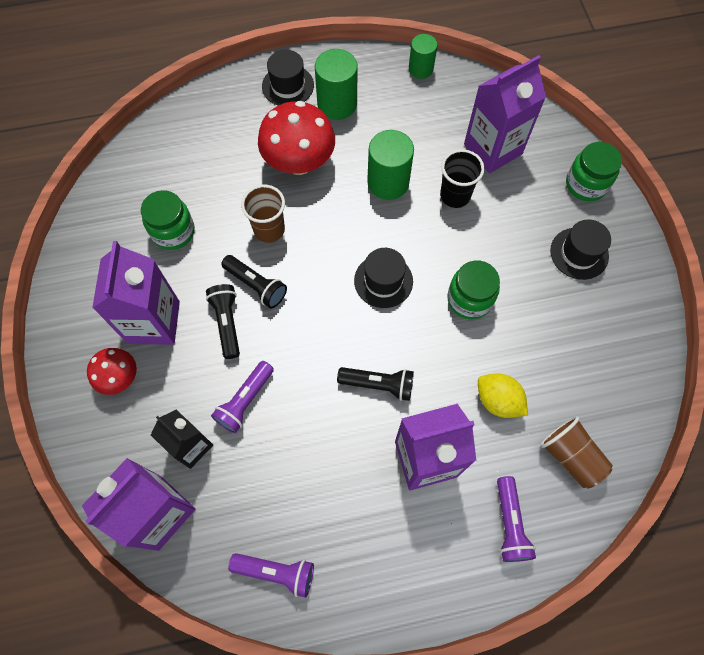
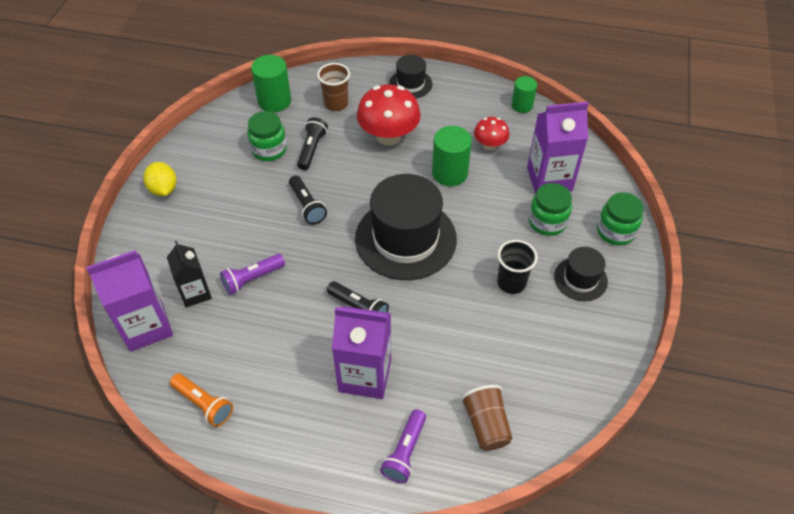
camera: 25 degrees right, 15 degrees down
red mushroom [87,348,137,395] -> red mushroom moved to [474,117,509,151]
purple carton [92,241,180,345] -> none
black flashlight [206,284,240,359] -> black flashlight moved to [297,117,328,170]
purple flashlight [228,553,314,598] -> orange flashlight [170,373,233,427]
brown cup [241,185,285,243] -> brown cup moved to [317,63,350,111]
green cylinder [315,49,358,120] -> green cylinder moved to [251,55,291,112]
black hat [354,248,413,308] -> black hat [355,174,457,280], size x1.99
black cup [440,149,484,208] -> black cup moved to [497,240,538,294]
green jar [447,260,500,319] -> green jar moved to [529,183,572,236]
yellow lemon [478,373,528,418] -> yellow lemon moved to [143,162,176,196]

